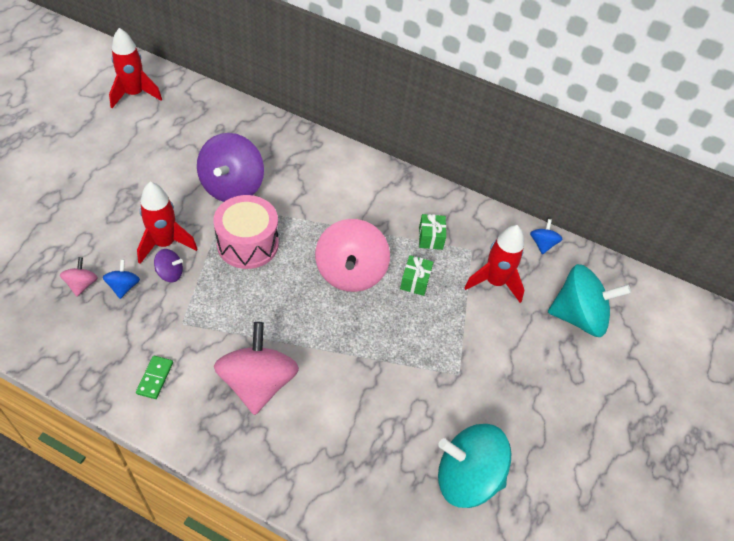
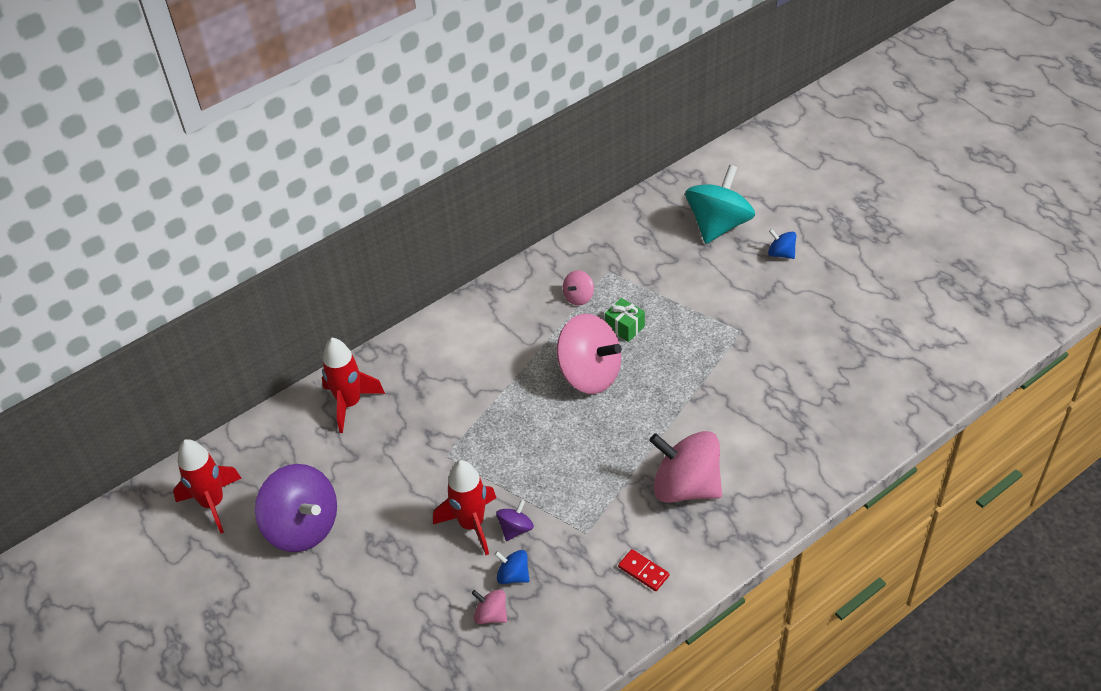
camera: 55 degrees left, 5 degrees down
green domino [136,355,173,399] -> red domino [618,549,669,591]
purple spinning top [197,133,264,202] -> purple spinning top moved to [255,464,337,552]
pink drum [213,195,279,269] -> none
green gift [419,214,446,250] -> pink spinning top [563,270,594,305]
turquoise spinning top [438,424,511,508] -> none
red rocket [464,225,524,303] -> red rocket moved to [322,338,385,433]
blue spinning top [530,219,562,254] -> blue spinning top moved to [768,229,796,259]

